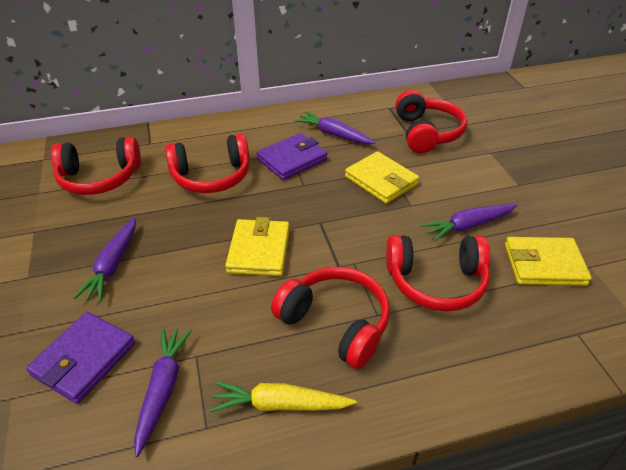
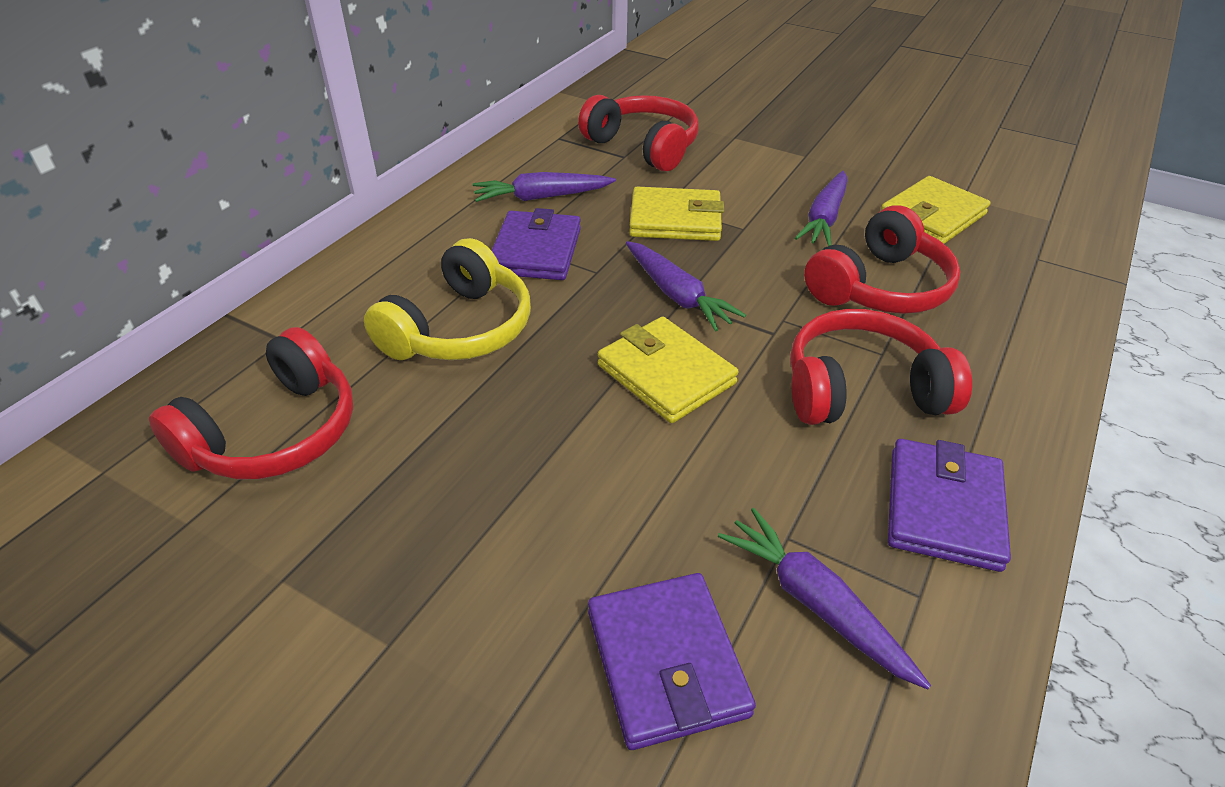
camera: 45 degrees left, 0 degrees up
purple carrot [73,217,136,302] -> purple carrot moved to [626,241,746,331]
red headphones [165,134,250,193] -> yellow headphones [364,238,531,360]
yellow carrot [210,381,357,412] -> purple wallet [888,439,1011,572]

